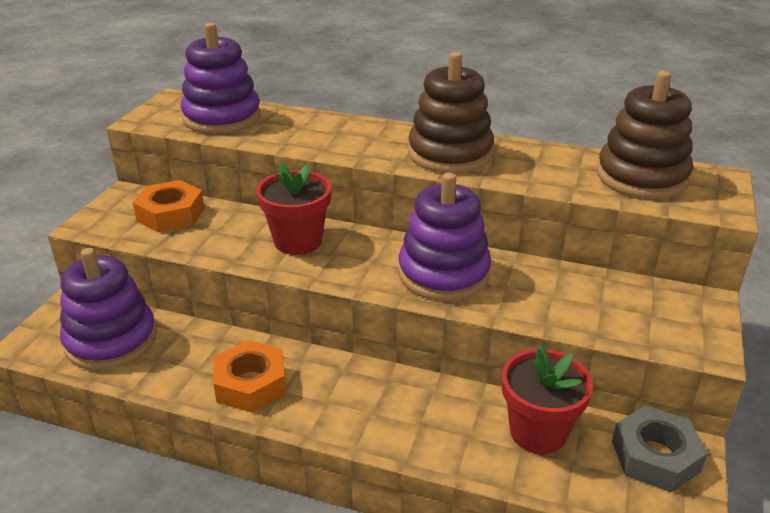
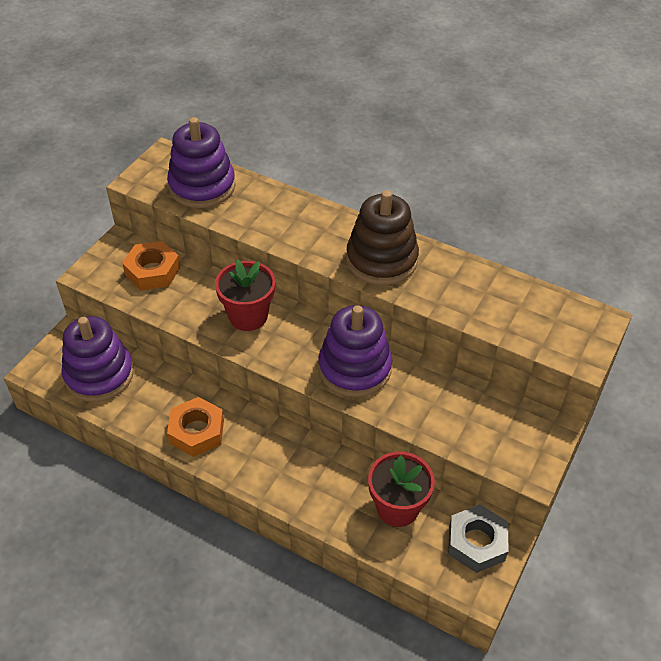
camera: 10 degrees right, 15 degrees up
brown stacking toy [597,71,693,199] -> none

